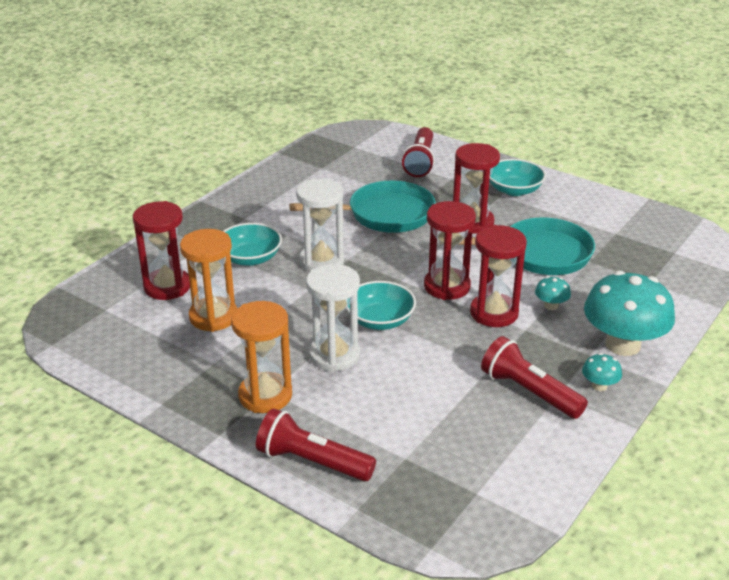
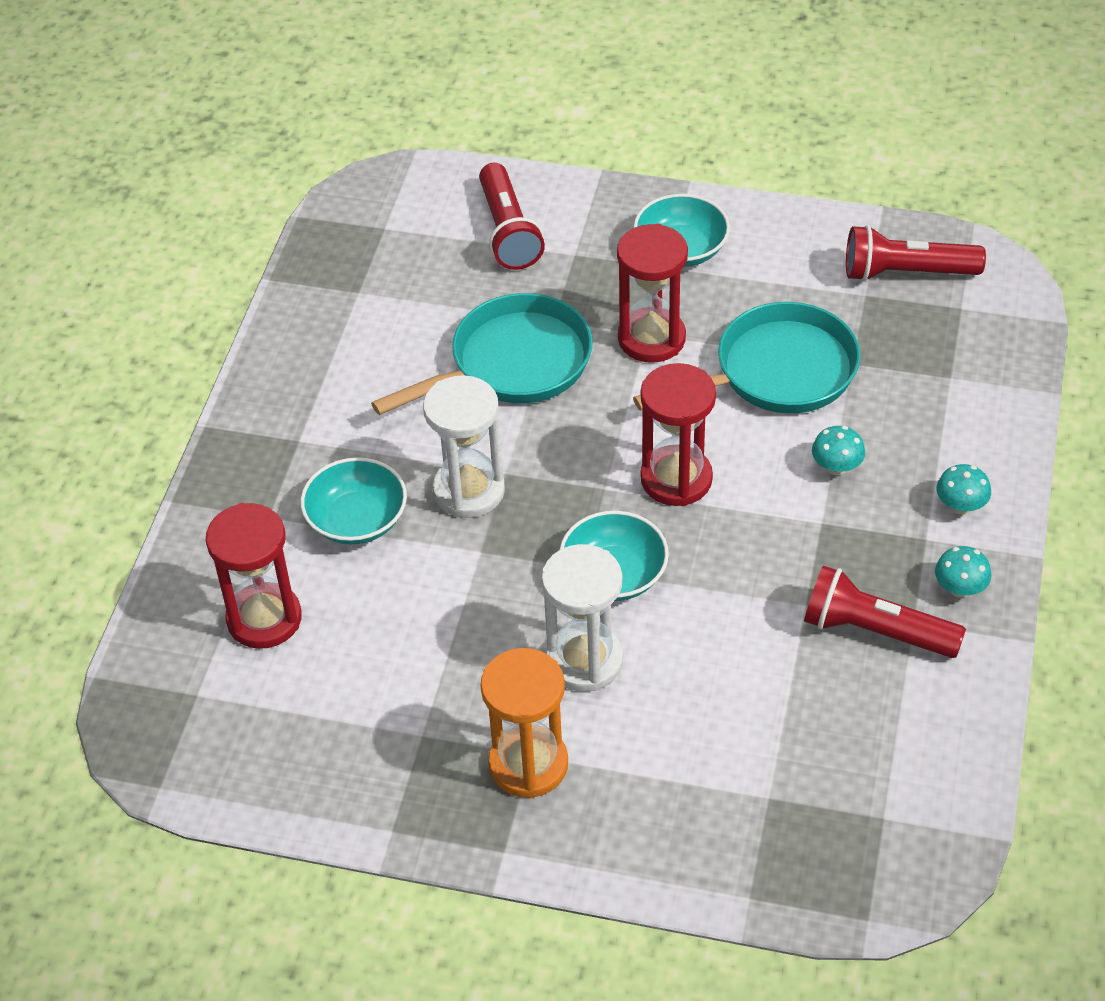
camera: 20 degrees left, 15 degrees up
orange hourglass [180,229,237,332] -> none
red flashlight [256,408,376,481] -> red flashlight moved to [846,225,986,282]
red hourglass [470,225,527,327] -> none
turquoise mushroom [584,271,675,356] -> turquoise mushroom [937,464,991,515], size x0.43

